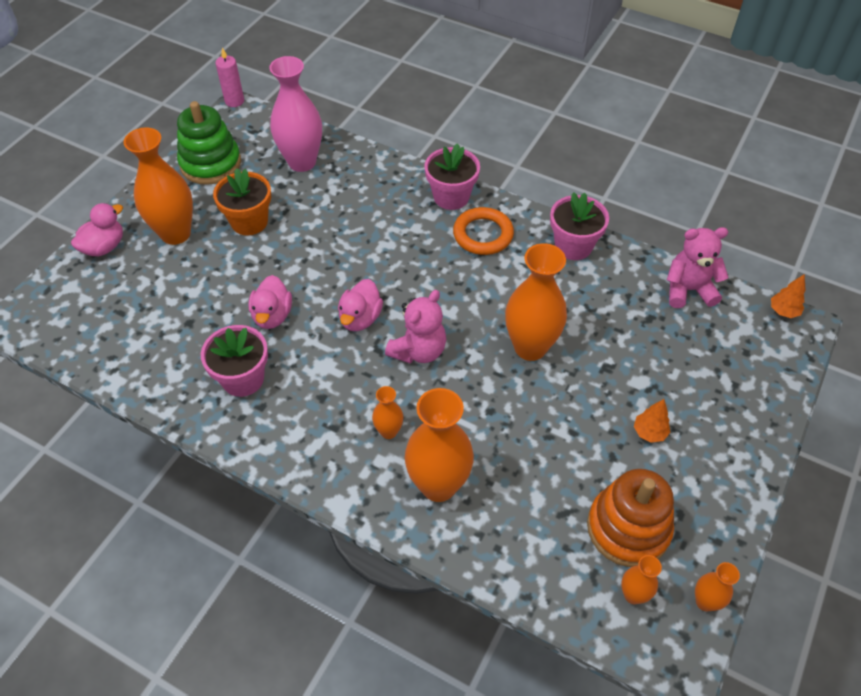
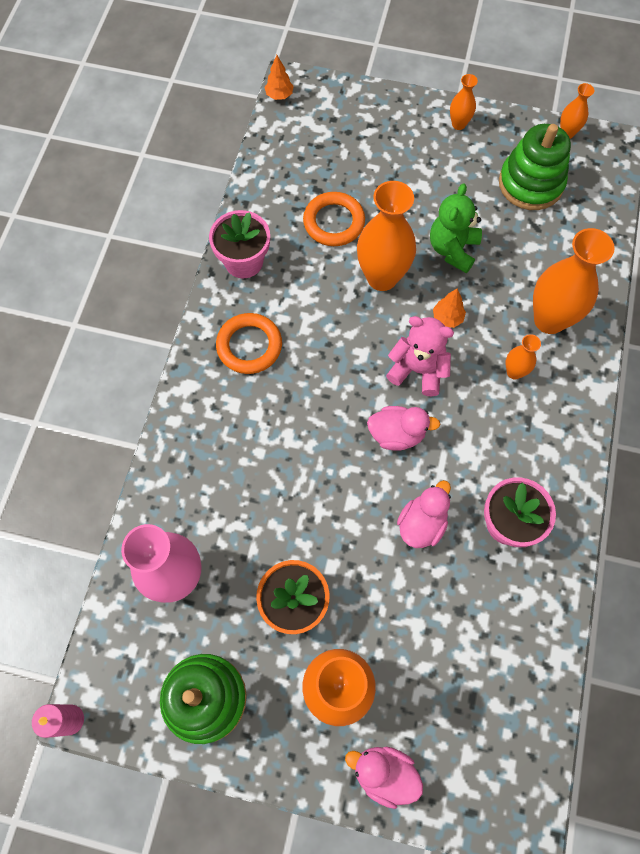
camera: 105 degrees left, 15 degrees up
pink duck [248,275,292,329] -> pink duck turned 45 degrees counterclockwise [397,480,451,548]
pink flower pot [424,143,480,210] -> none
orange stacking toy [587,469,674,567] -> green stacking toy [499,124,571,210]
orange vase [621,555,662,604] -> orange vase moved to [450,74,478,130]
orange tree [634,399,670,443] -> orange tree moved to [433,288,466,328]
pink teddy bear [667,227,729,308] -> none
none -> orange ring [303,192,365,246]
none -> green teddy bear [430,183,482,273]

